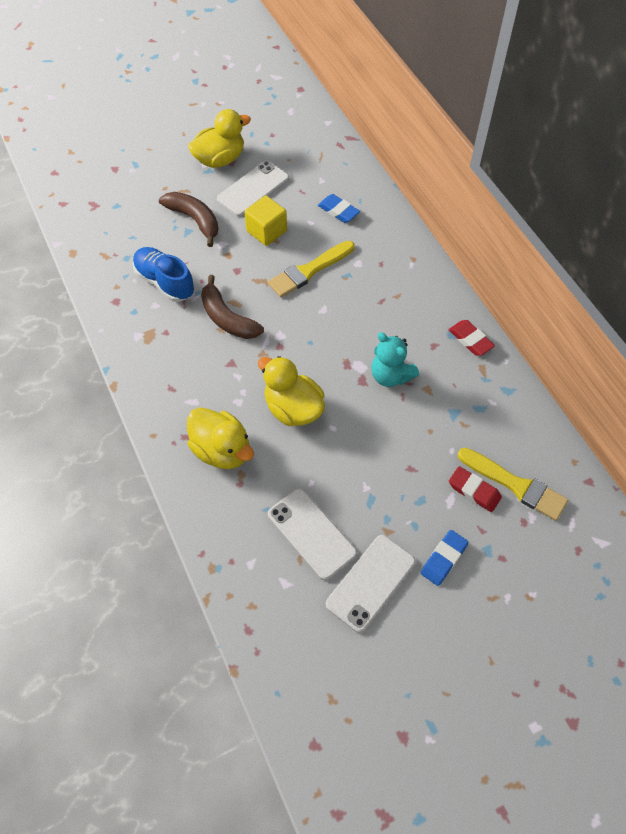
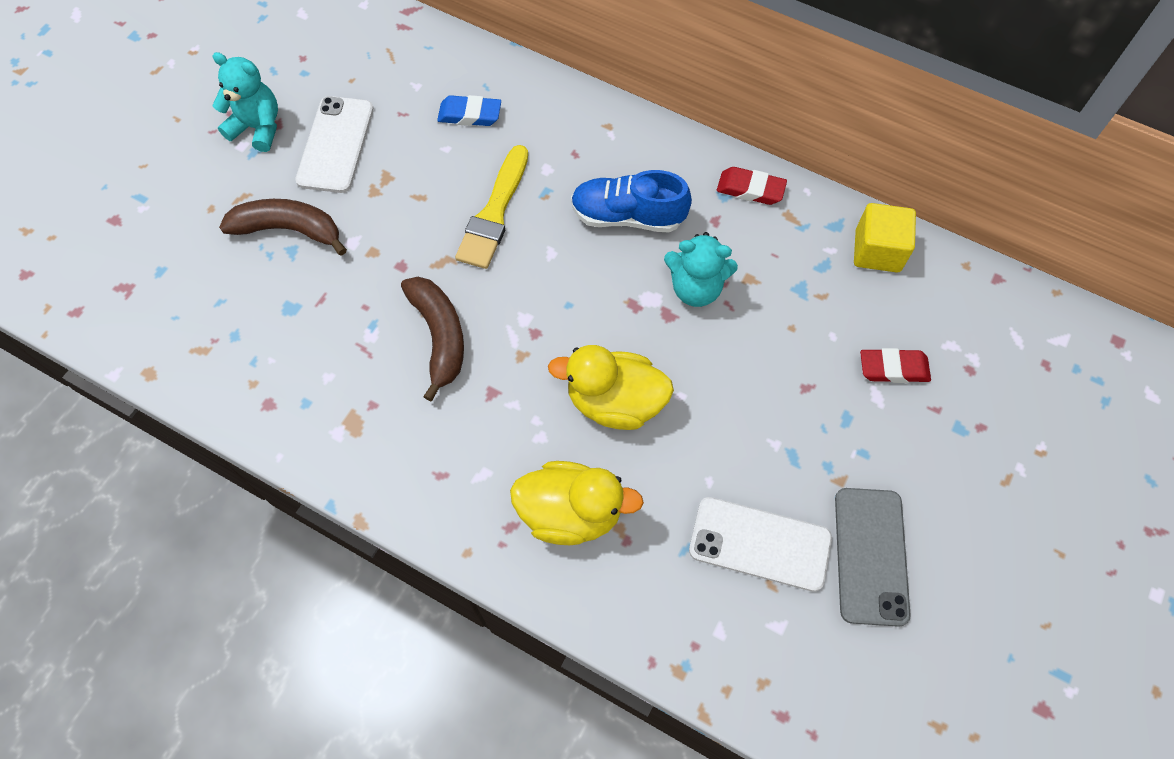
camera: 35 degrees left, 5 degrees up
blue shoe [133,247,195,302] -> blue shoe moved to [571,170,692,233]
yellow duck [188,109,251,168] -> turquoise teddy bear [212,52,278,152]
brown banana [201,275,264,339] -> brown banana turned 120 degrees counterclockwise [401,277,464,401]
yellow cube [245,196,287,246] -> yellow cube moved to [854,203,916,273]
white phone [326,535,416,633] -> grey phone [835,488,911,627]
blue eraser [421,530,469,586] -> none
yellow brush [457,448,568,521] -> none

